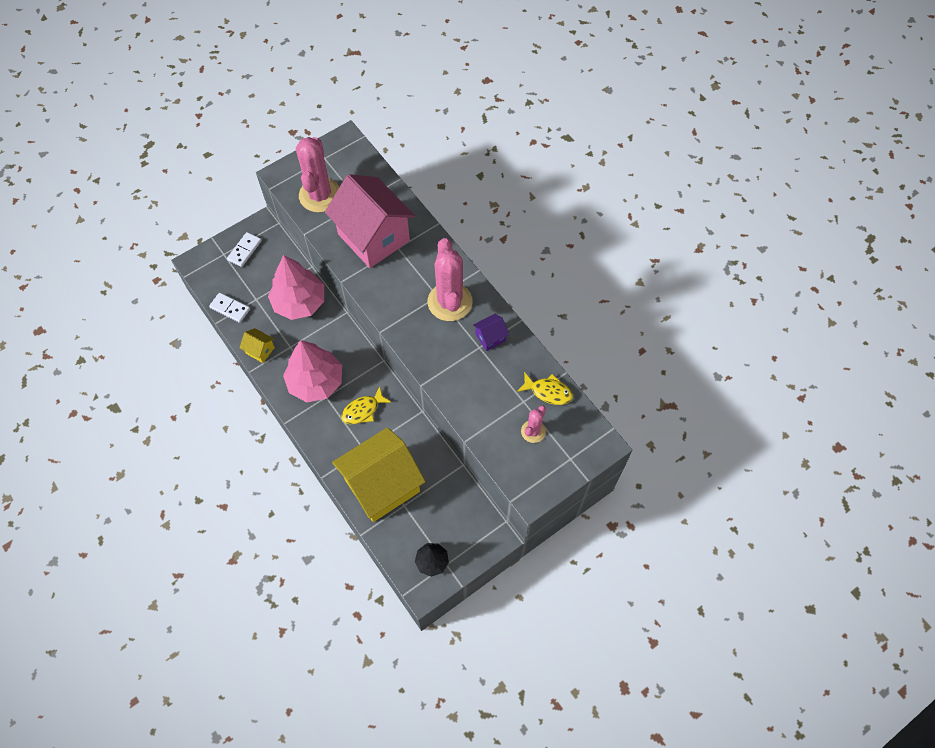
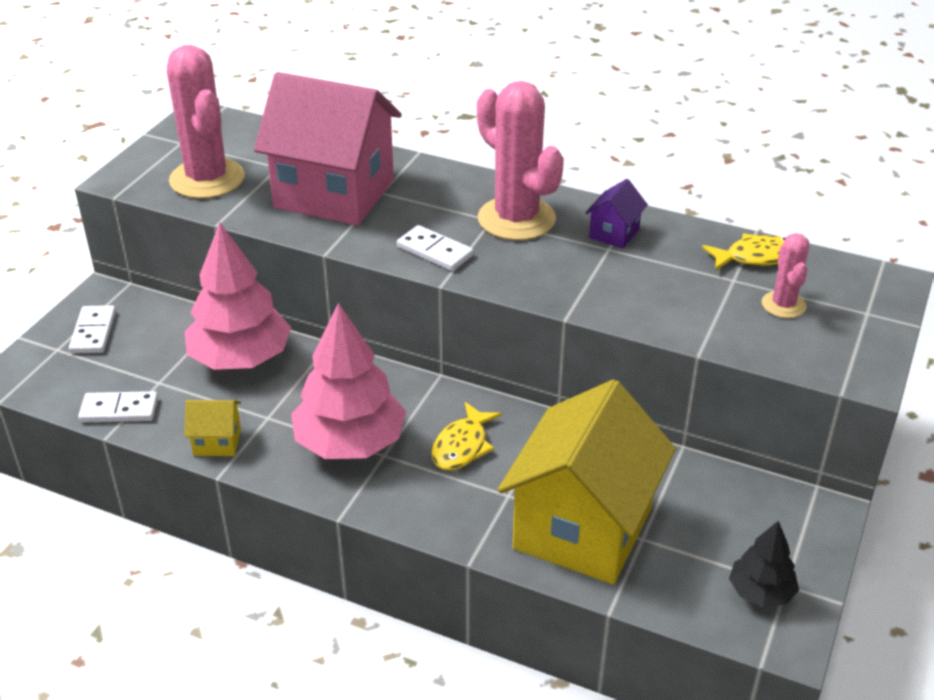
camera: 30 degrees left, 25 degrees down
none -> white domino [397,225,474,271]

